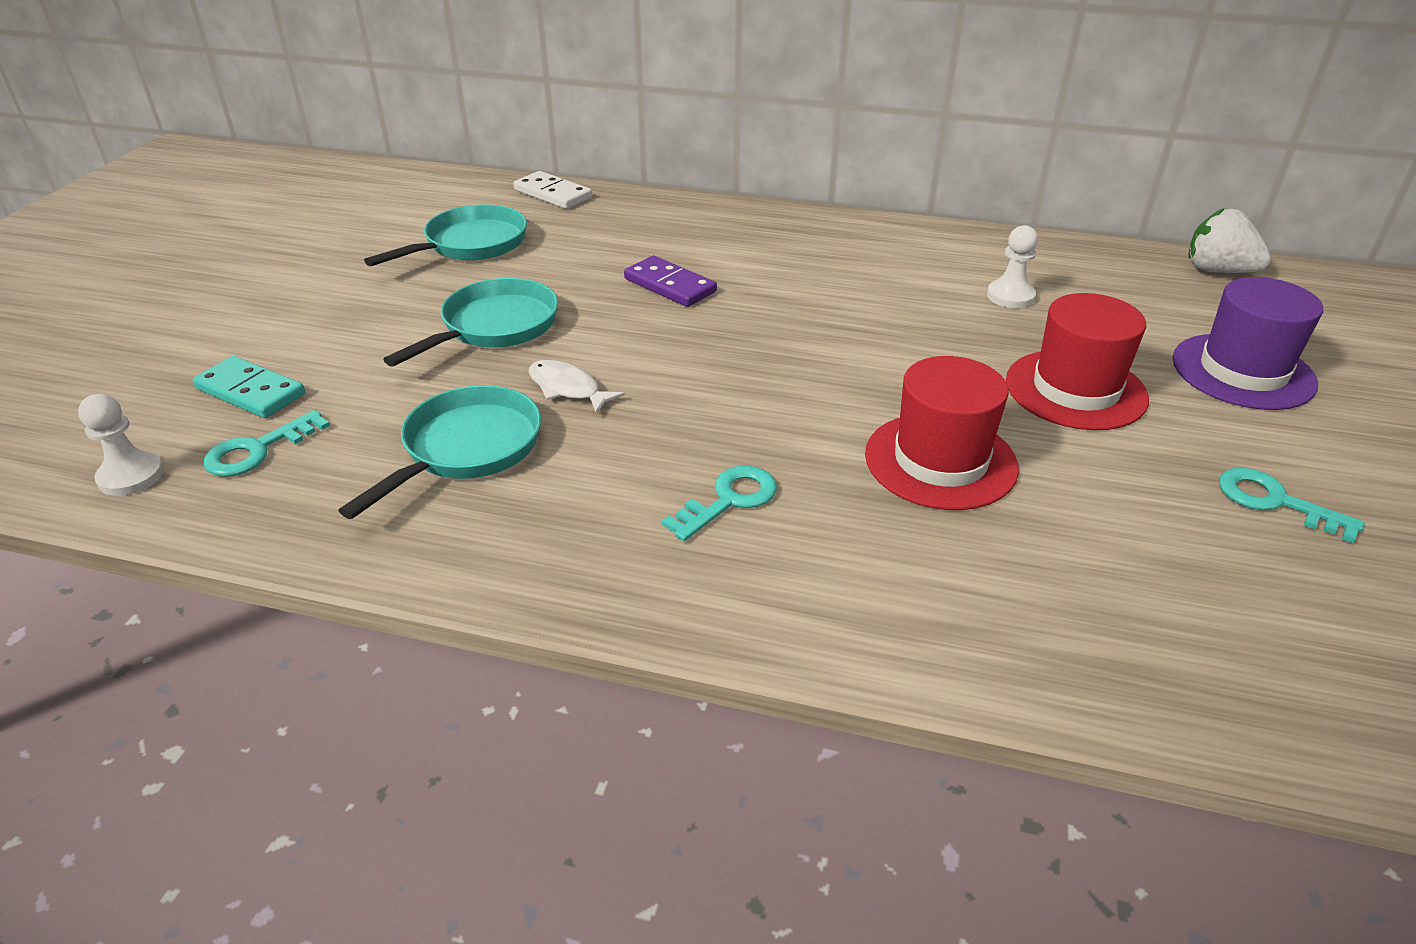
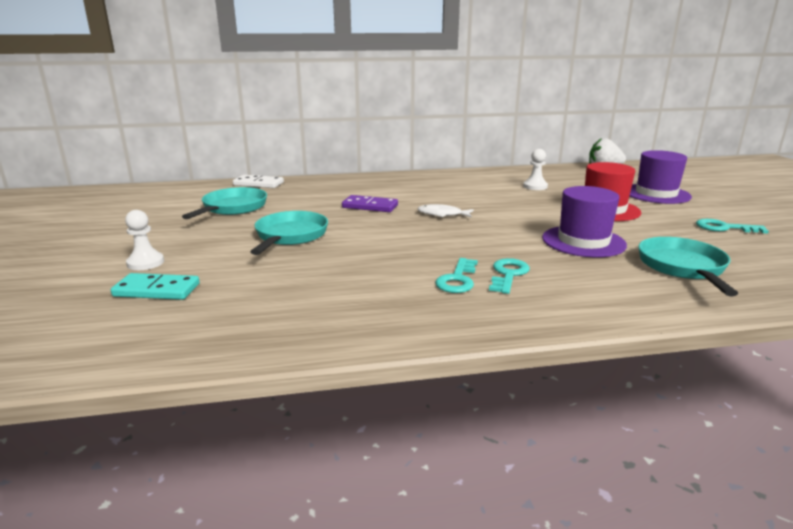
camera: 25 degrees left, 15 degrees down
white pawn [78,394,164,496] -> white pawn moved to [125,210,164,270]
turquoise key [203,410,330,477] -> turquoise key moved to [435,258,478,293]
turquoise pan [338,385,541,519] -> turquoise pan moved to [638,237,738,296]
white fish [529,360,625,414] -> white fish moved to [417,204,474,218]
red hat [865,356,1019,510] -> purple hat [542,186,627,257]

